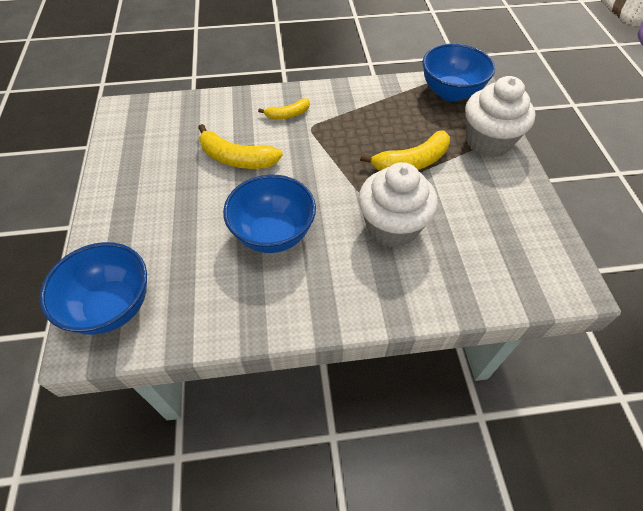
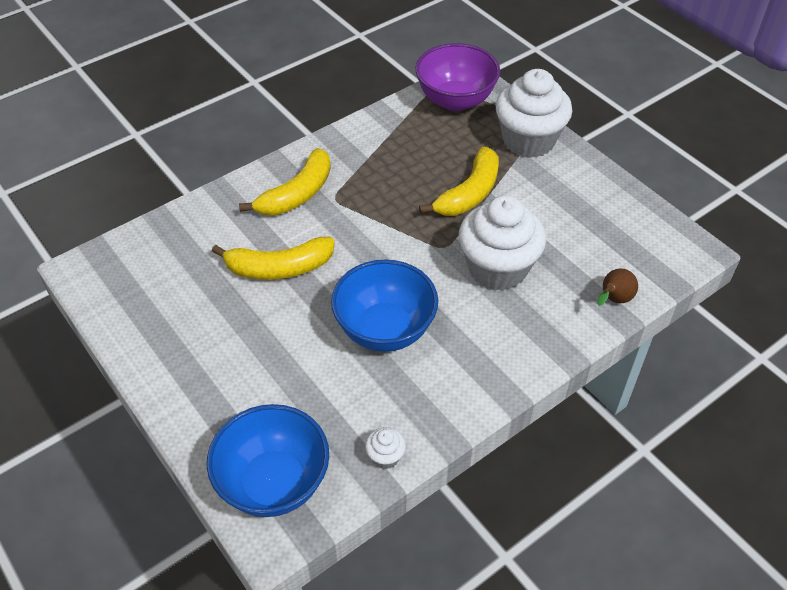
camera: 30 degrees left, 5 degrees down
yellow banana [258,98,310,119] -> yellow banana [239,148,331,216], size x1.68
blue bowl [423,43,495,102] -> purple bowl [415,43,500,111]
none -> white cupcake [365,427,406,469]
none -> brown pear [597,268,638,306]

